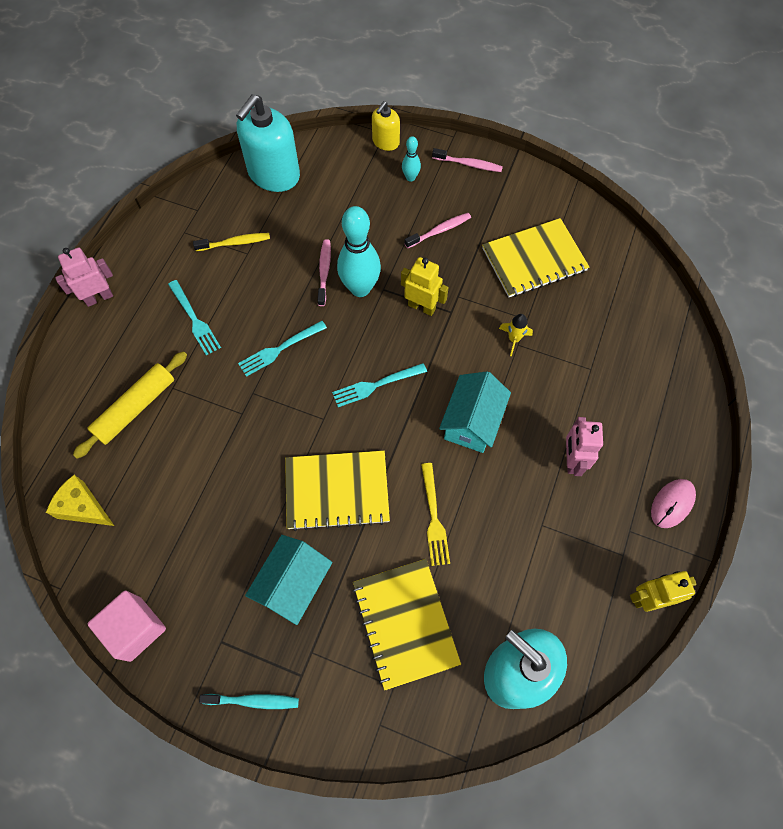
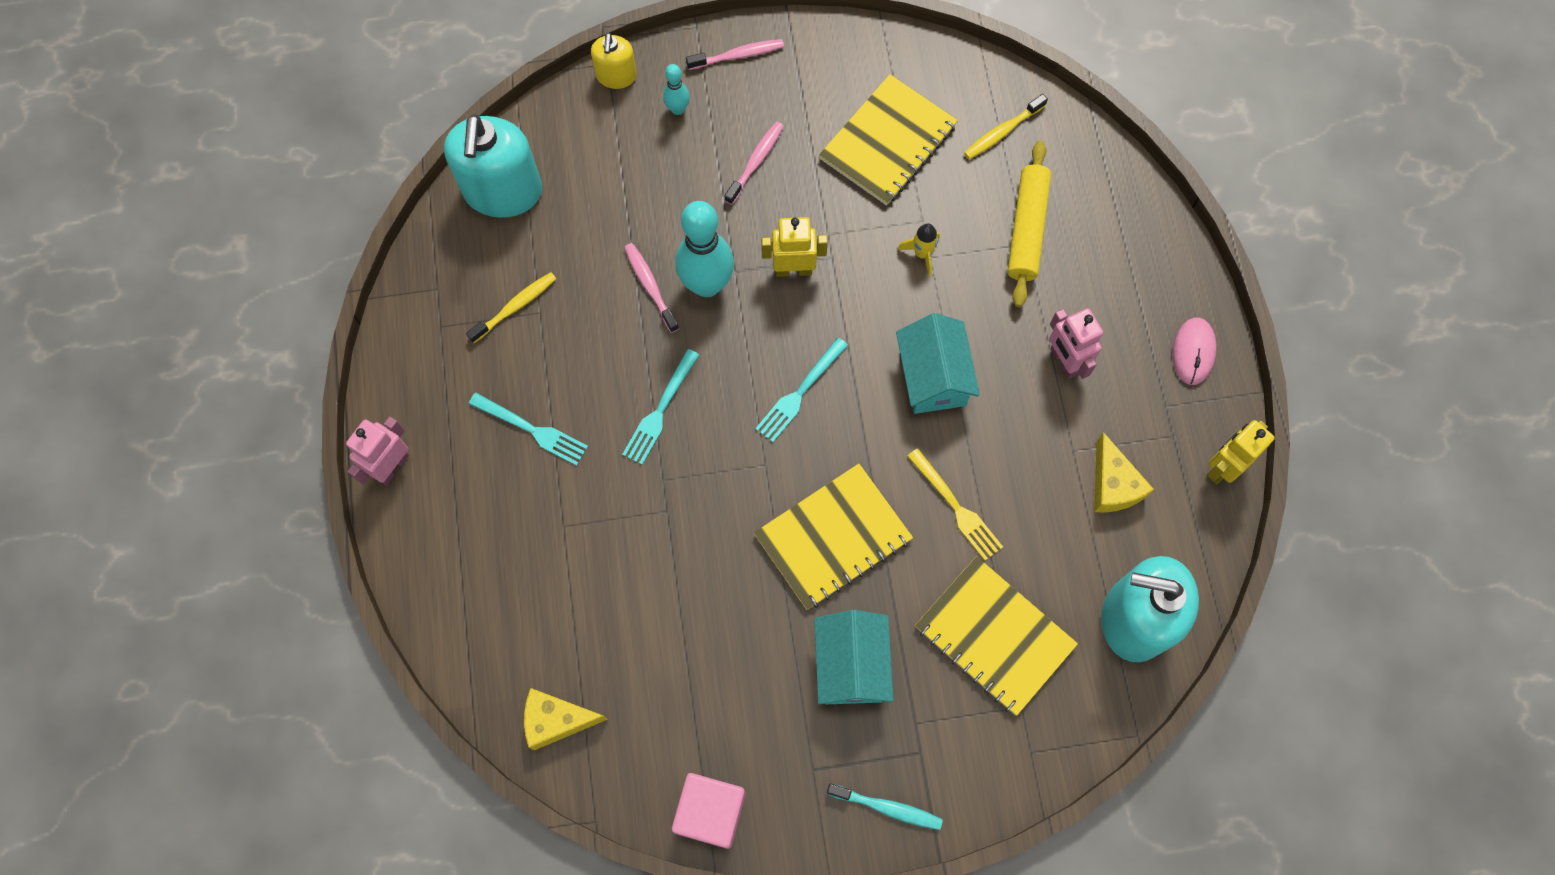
camera: 30 degrees left, 5 degrees up
yellow rolling pin [73,351,187,459] -> yellow rolling pin moved to [1008,141,1051,307]
turquoise toothbrush [199,694,299,709] -> turquoise toothbrush turned 45 degrees clockwise [827,784,943,830]
none -> yellow toothbrush [964,94,1048,159]
none -> yellow cheese [1094,432,1154,513]

